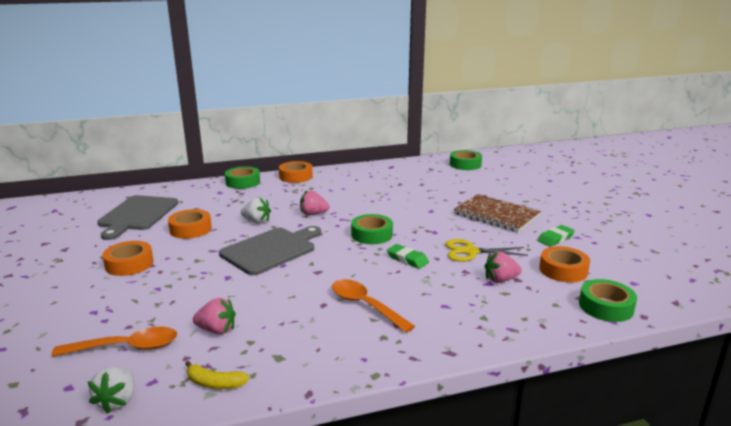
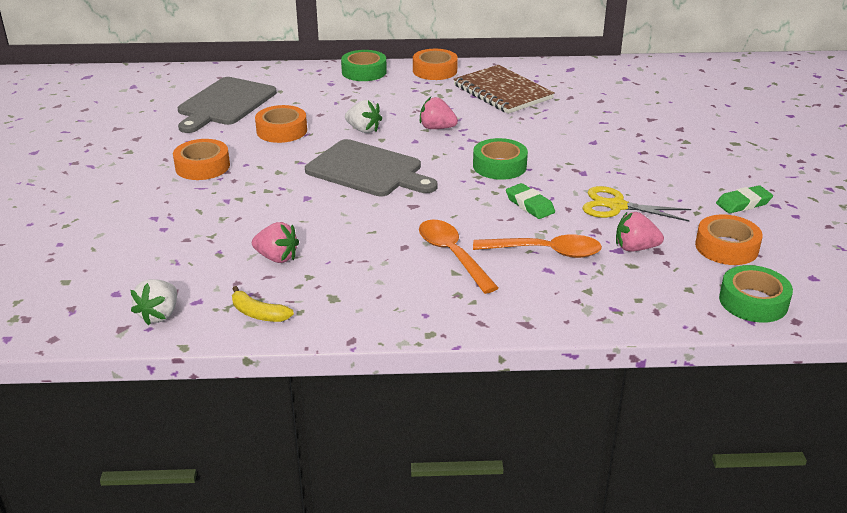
camera: 15 degrees right, 10 degrees up
orange spoon [51,327,177,357] -> orange spoon moved to [473,235,602,258]
grey cutting board [219,226,321,275] -> grey cutting board turned 60 degrees clockwise [305,139,438,196]
green tape [450,150,482,170] -> none
brown notebook [454,194,541,232] -> brown notebook moved to [453,65,555,114]

